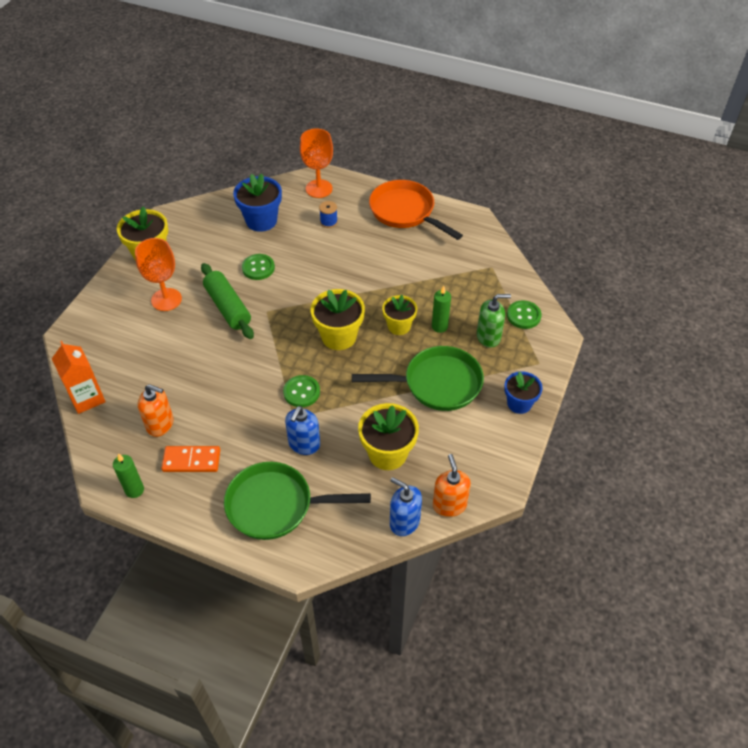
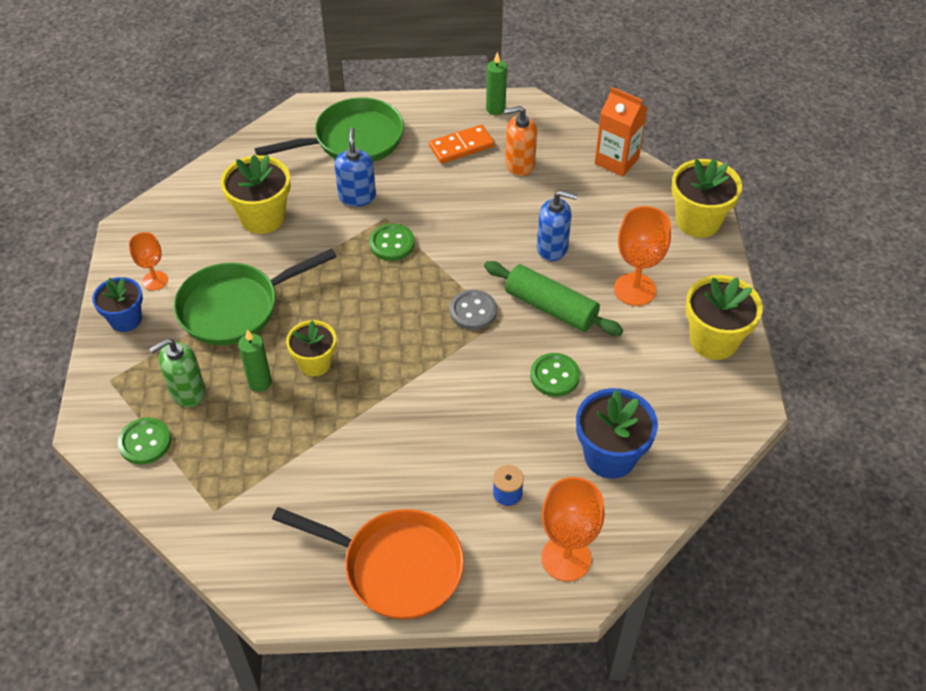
camera: 155 degrees right, 0 degrees up
yellow flower pot [310,289,365,350] -> yellow flower pot moved to [672,159,742,238]
blue soap dispenser [390,477,422,536] -> blue soap dispenser moved to [537,190,578,261]
orange soap dispenser [433,454,471,517] -> none
none -> orange goblet [129,232,168,290]
none -> grey button [450,290,497,330]

